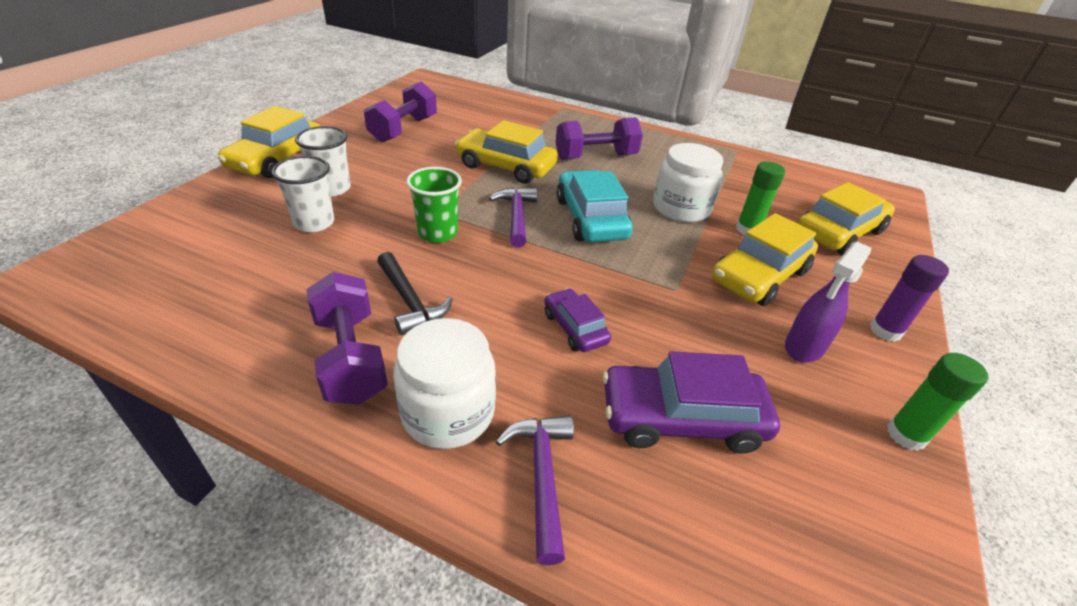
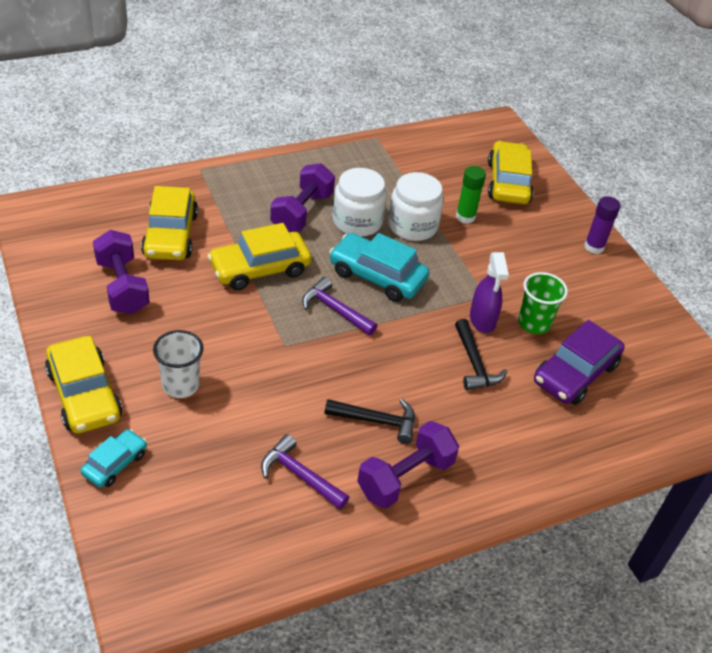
camera: 50 degrees left, 5 degrees up
white cup [272,156,334,232] -> none
purple dumbbell [306,272,388,405] -> purple dumbbell turned 60 degrees counterclockwise [357,421,459,508]
white jar [393,318,496,449] -> white jar moved to [332,168,387,237]
green cup [406,167,462,243] -> green cup moved to [518,272,568,334]
purple hammer [495,416,574,565] -> purple hammer moved to [261,434,349,509]
purple car [544,288,611,352] -> black hammer [455,319,507,390]
yellow car [712,213,818,306] -> yellow car moved to [141,186,198,260]
purple spray bottle [785,242,872,363] -> purple spray bottle moved to [470,252,509,333]
green glue stick [887,353,988,451] -> none
none -> turquoise car [81,429,147,488]

